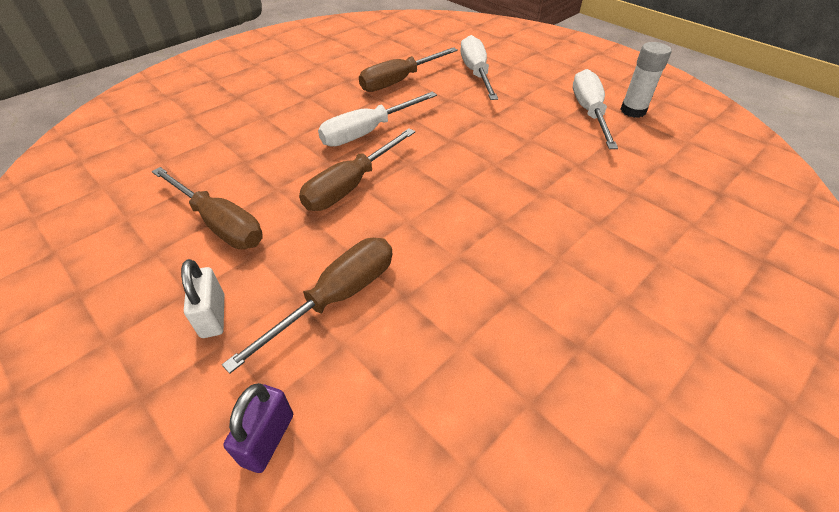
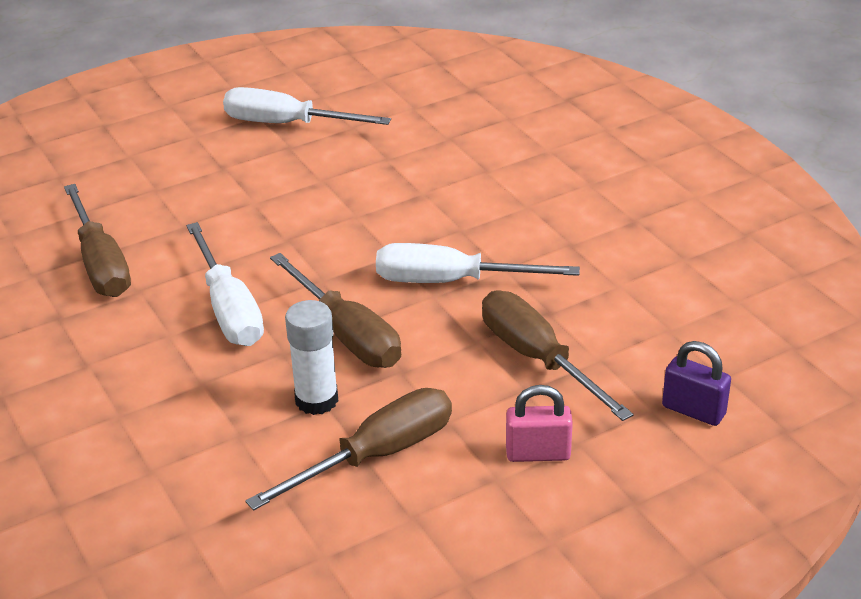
camera: 75 degrees left, 10 degrees down
white padlock [181,259,224,338] -> pink padlock [506,385,573,462]
white screwdriver [460,35,498,100] -> white screwdriver moved to [376,243,580,283]
white glue stick [620,42,671,118] -> white glue stick moved to [285,300,338,415]

